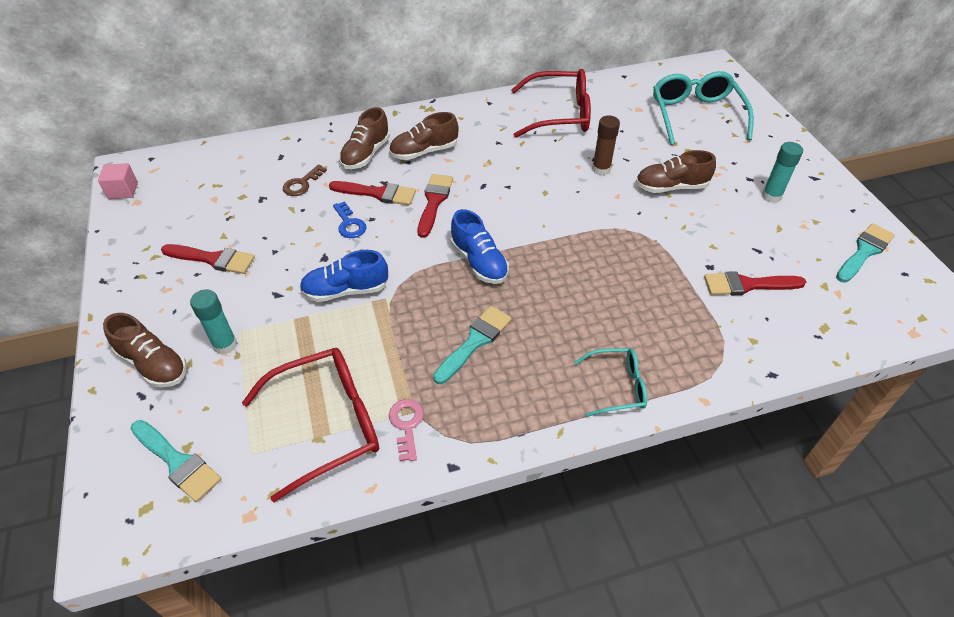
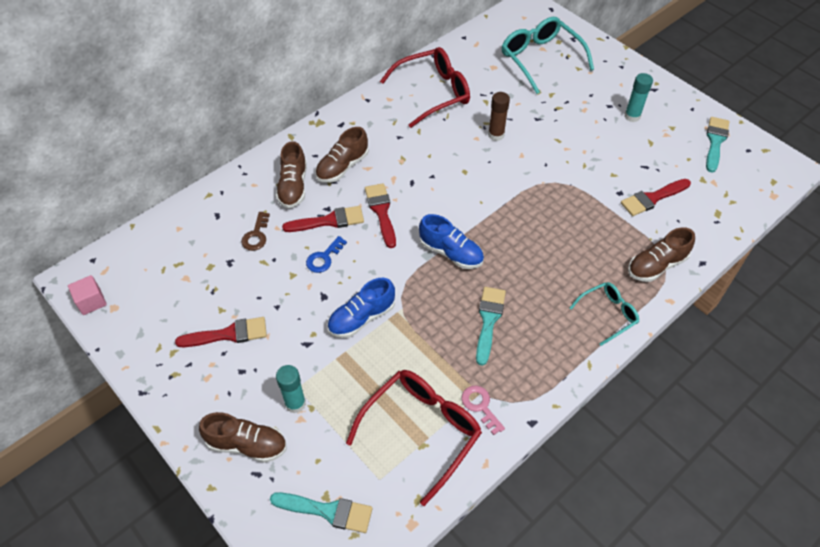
camera: 25 degrees left, 5 degrees up
blue key [333,201,367,238] -> blue key turned 90 degrees clockwise [306,236,347,273]
brown shoe [636,150,716,193] -> brown shoe moved to [628,227,695,282]

